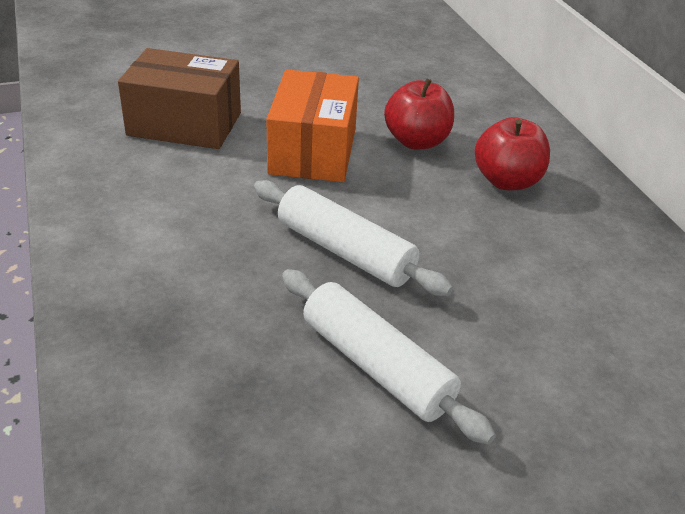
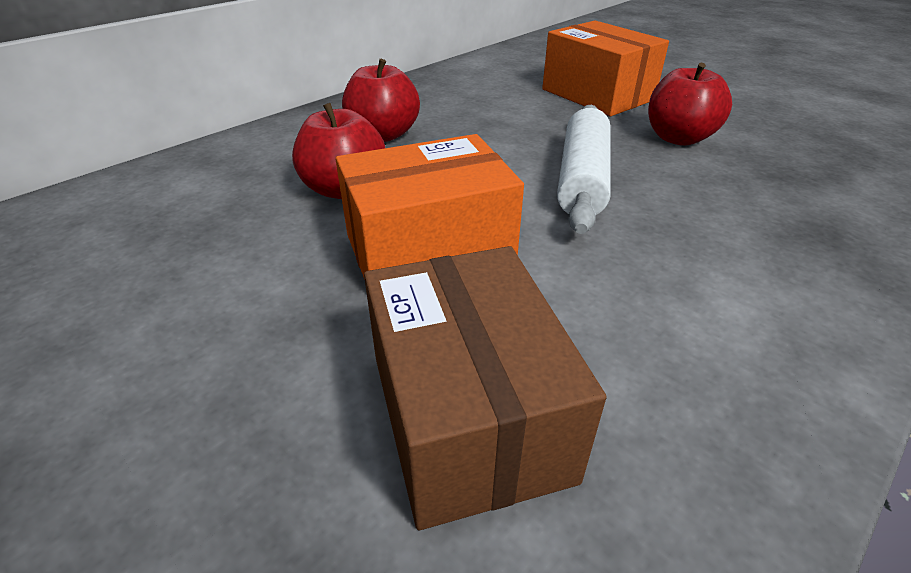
camera: 115 degrees left, 0 degrees up
white rolling pin [282,269,496,445] -> red apple [648,63,732,146]
none -> orange box [542,20,669,116]

